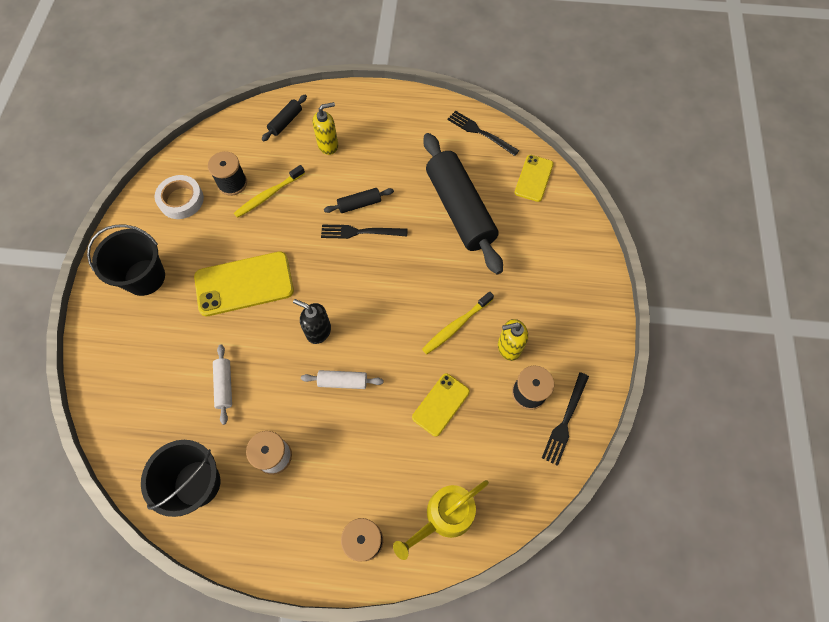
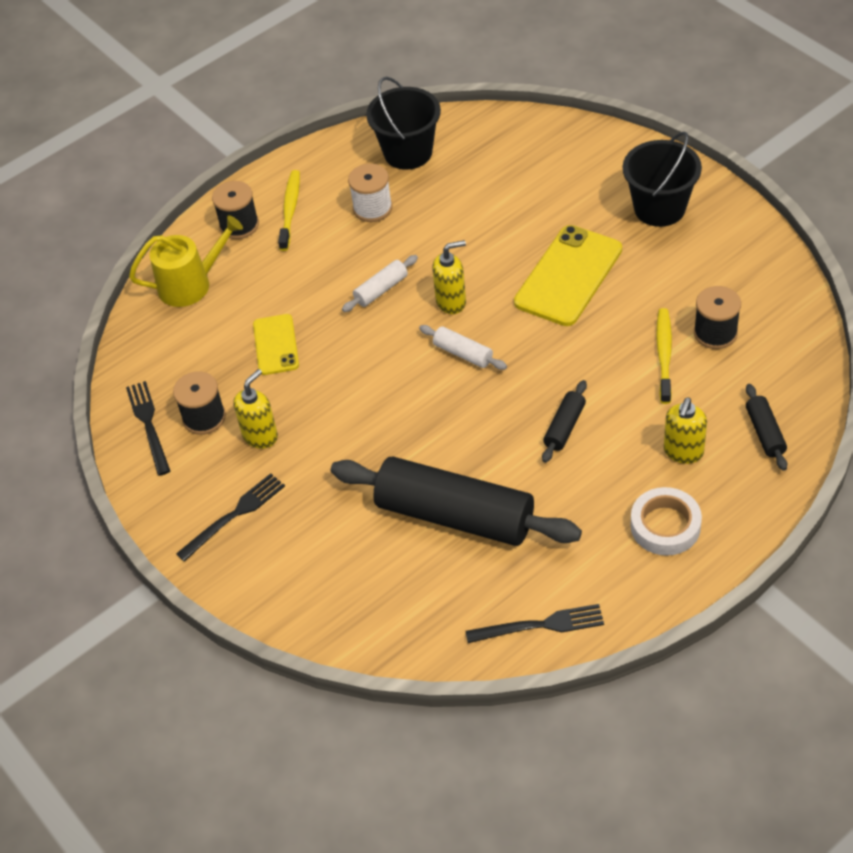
camera: 140 degrees right, 15 degrees down
white tape [154,175,204,219] -> white tape moved to [630,487,702,556]
white rolling pin [213,344,232,425] -> white rolling pin moved to [419,325,507,370]
black soap dispenser [293,299,331,344] -> yellow soap dispenser [432,240,466,314]
black fork [321,225,408,239] -> black fork moved to [176,473,285,562]
yellow watering can [393,480,489,560] -> yellow watering can turned 60 degrees clockwise [129,215,243,307]
yellow toothbrush [422,291,494,354] -> yellow toothbrush moved to [278,170,300,251]
yellow phone [515,155,554,202] -> none

